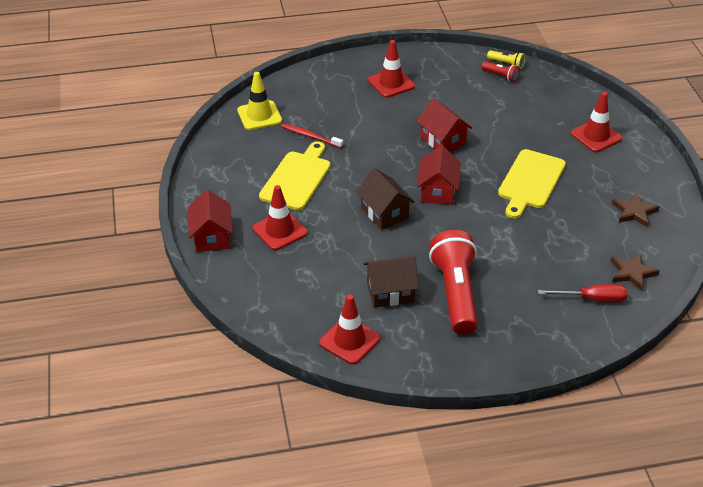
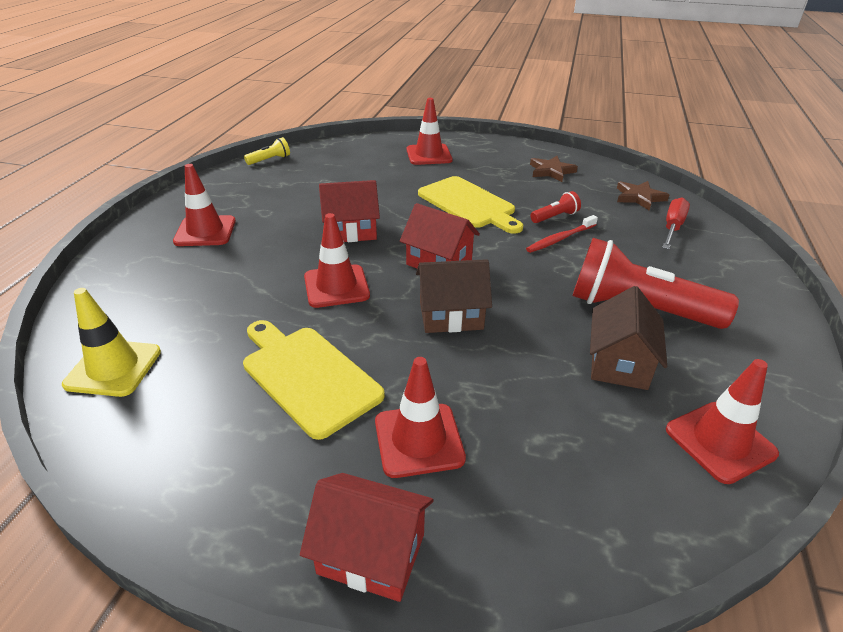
camera: 65 degrees left, 5 degrees down
red toothbrush [281,123,343,148] -> red toothbrush moved to [526,215,598,253]
red flashlight [481,61,520,82] -> red flashlight moved to [530,191,581,223]
none -> red traffic cone [304,213,370,308]

